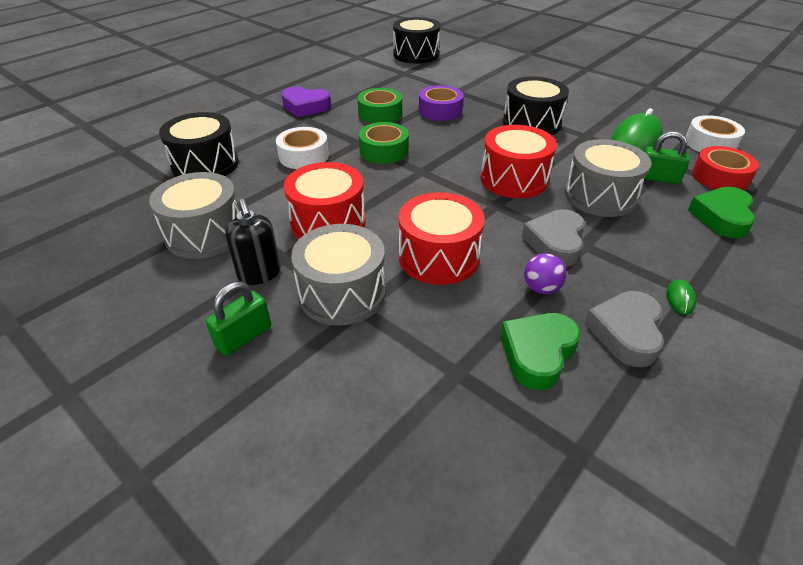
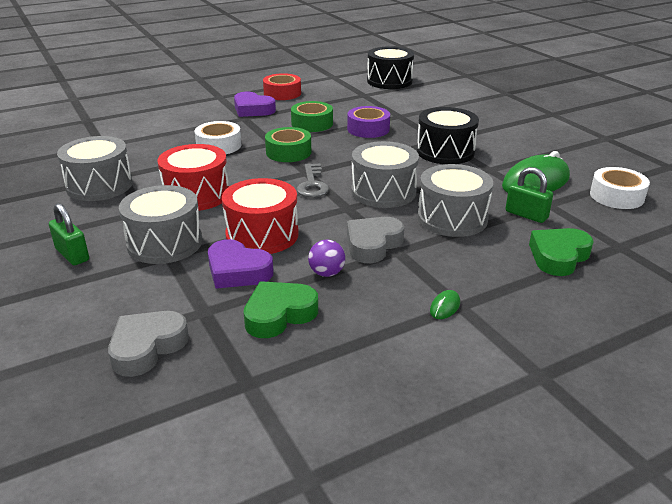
camera: 20 degrees right, 10 degrees down
black drum [159,112,239,177] -> none
green padlock [206,282,271,356] -> green padlock turned 75 degrees clockwise [49,203,89,265]
black soap dispenser [225,199,281,285] -> none
red drum [480,125,557,198] -> grey drum [351,141,419,208]
grey heart [584,291,664,367] -> grey heart moved to [108,311,189,377]
red tape [692,146,759,190] -> red tape moved to [263,73,301,100]
none -> purple heart [208,239,274,289]
none -> grey key [297,163,329,198]

